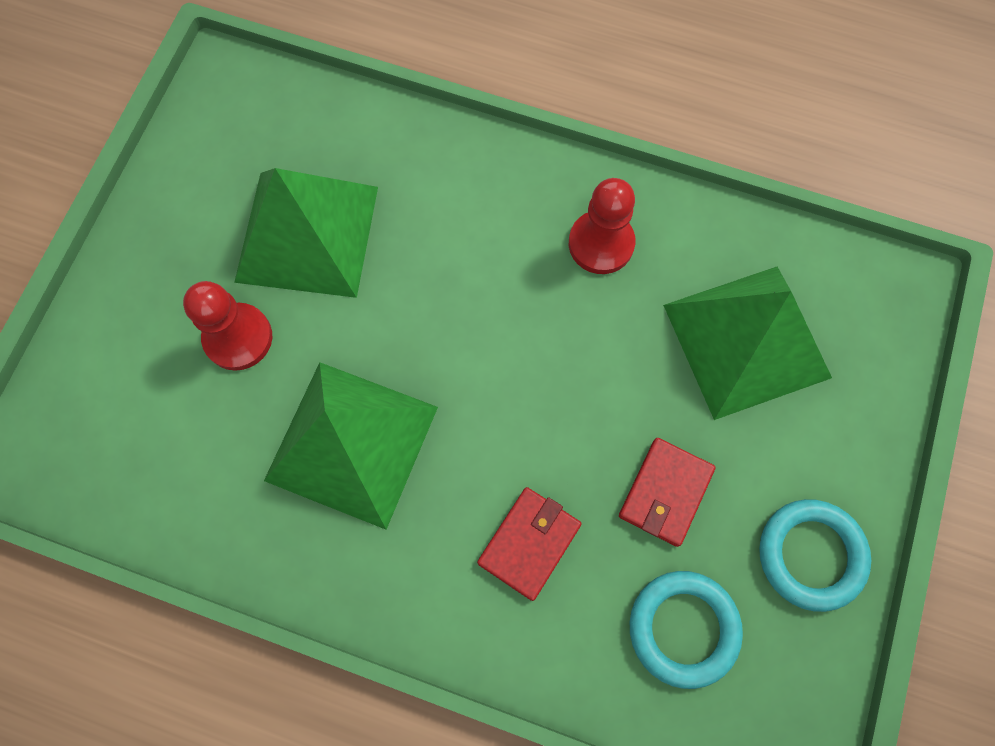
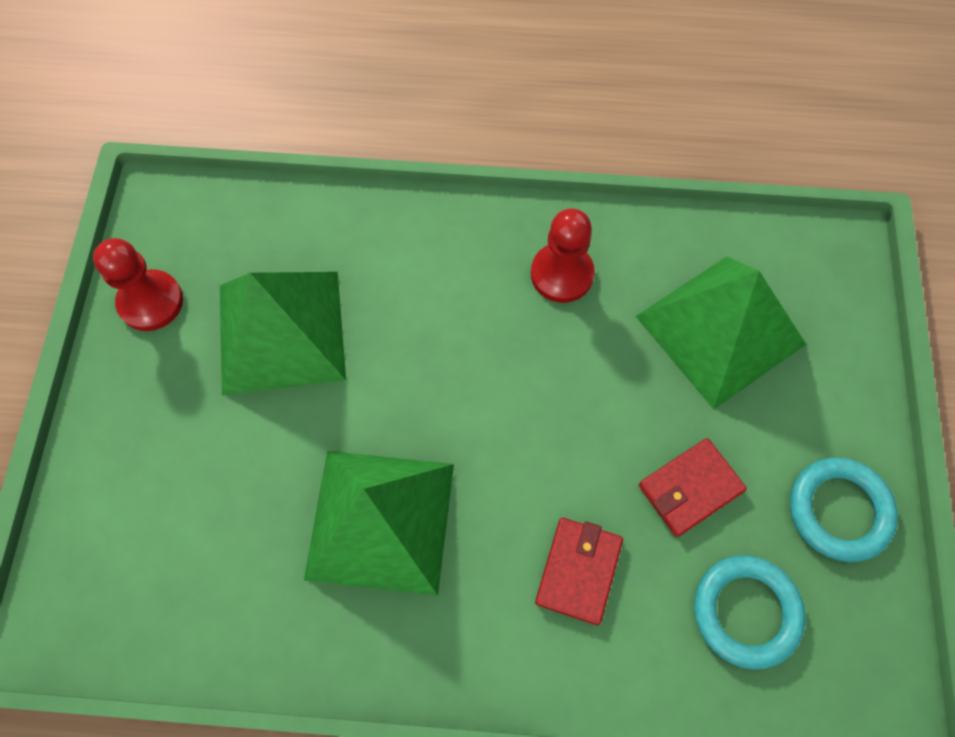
camera: 15 degrees left, 5 degrees down
red pawn [183,281,272,371] -> red pawn moved to [93,238,183,331]
red wallet [619,438,716,547] -> red wallet turned 45 degrees clockwise [639,438,747,537]

